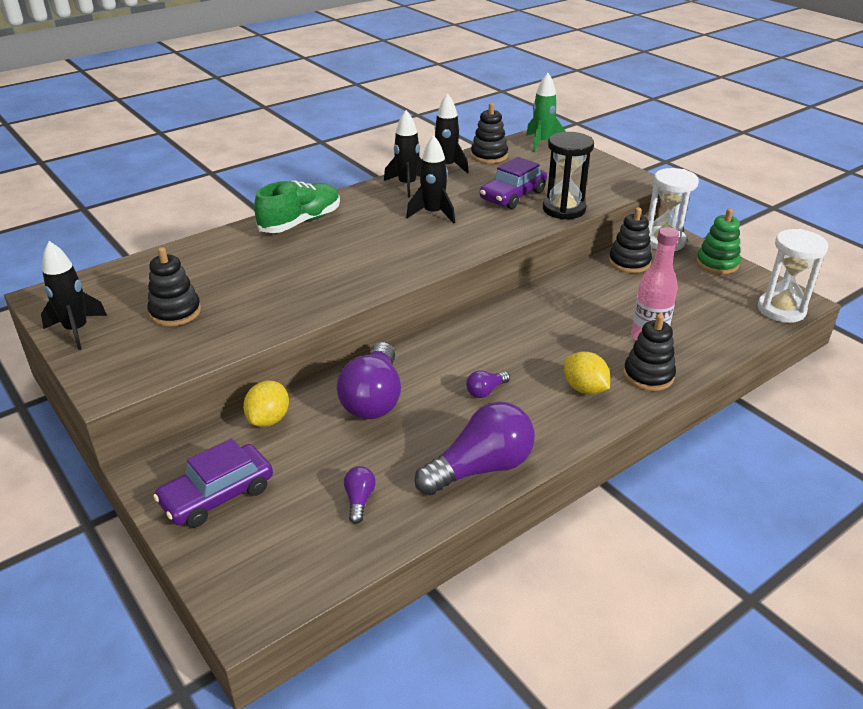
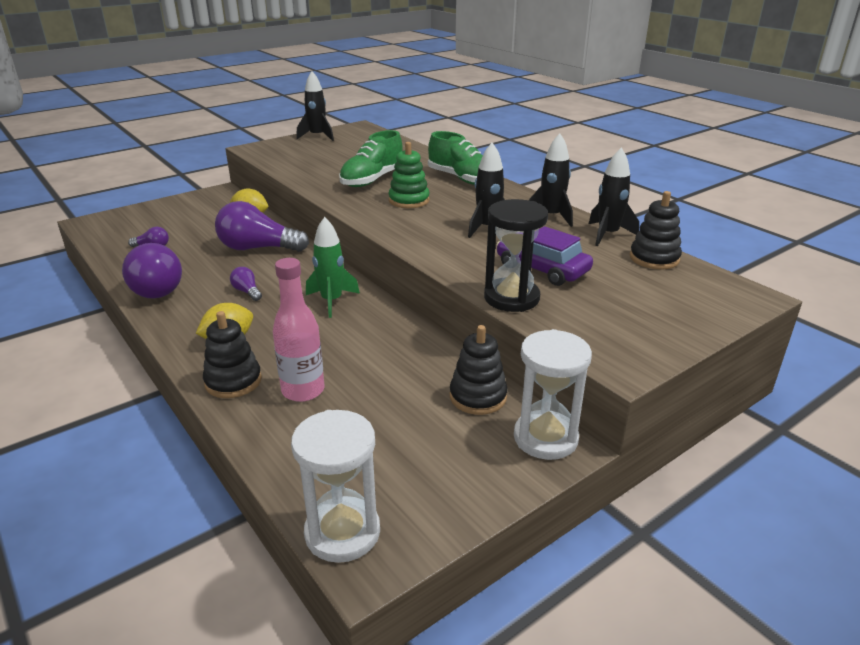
camera: 90 degrees right, 5 degrees down
black stacking toy [147,247,201,326] -> none
purple car [153,438,273,528] -> none
green rocket [526,73,565,152] -> green rocket moved to [306,217,360,318]
green stacking toy [696,208,741,274] -> green stacking toy moved to [389,142,430,208]
none -> green shoe [339,130,403,187]

